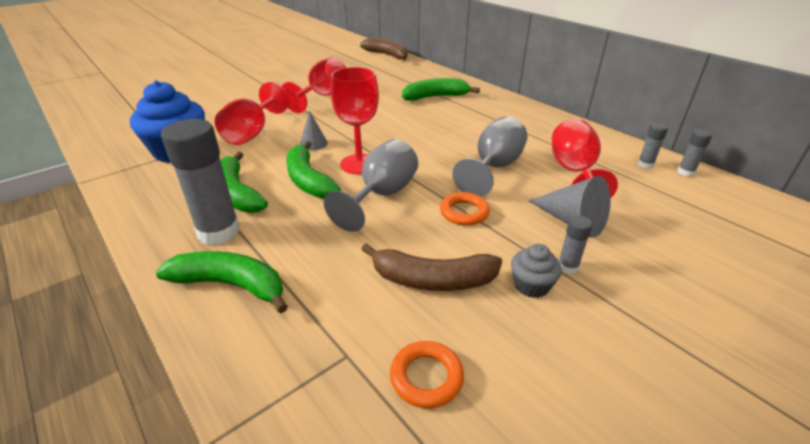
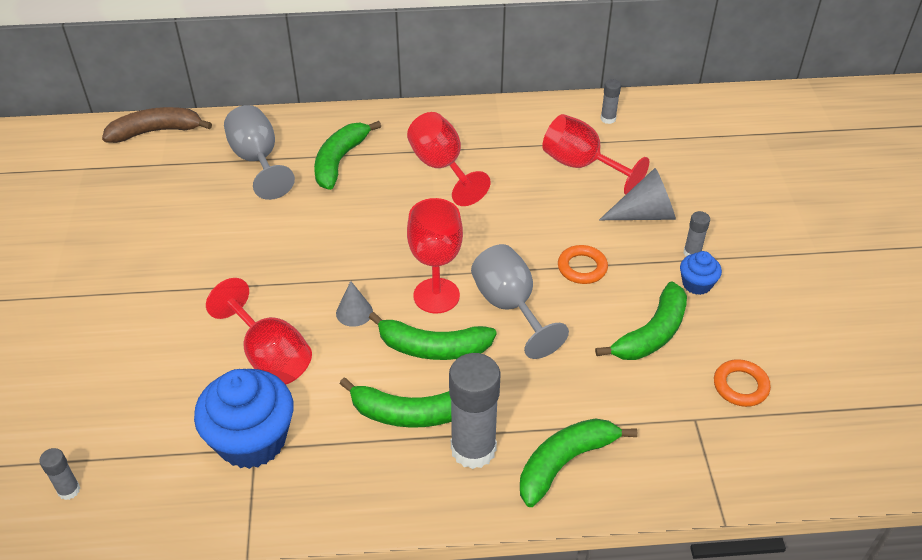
camera: 55 degrees left, 10 degrees up
red goblet [282,57,346,113] -> red goblet moved to [407,112,491,206]
brown banana [361,243,502,291] -> green banana [595,282,687,360]
grey goblet [452,116,527,197] -> grey goblet moved to [224,105,295,200]
grey cupcake [511,244,562,298] -> blue cupcake [680,251,722,295]
grey glue stick [678,129,712,177] -> grey glue stick moved to [39,448,80,500]

